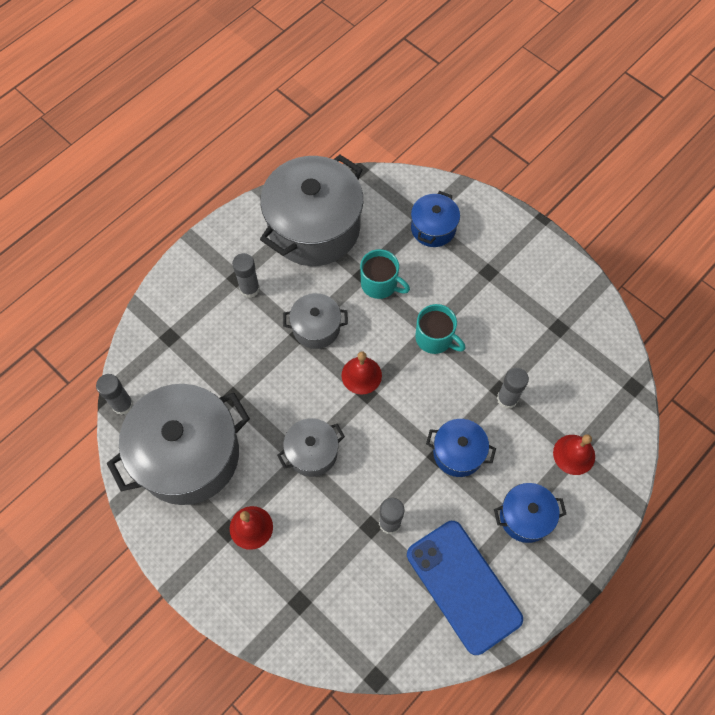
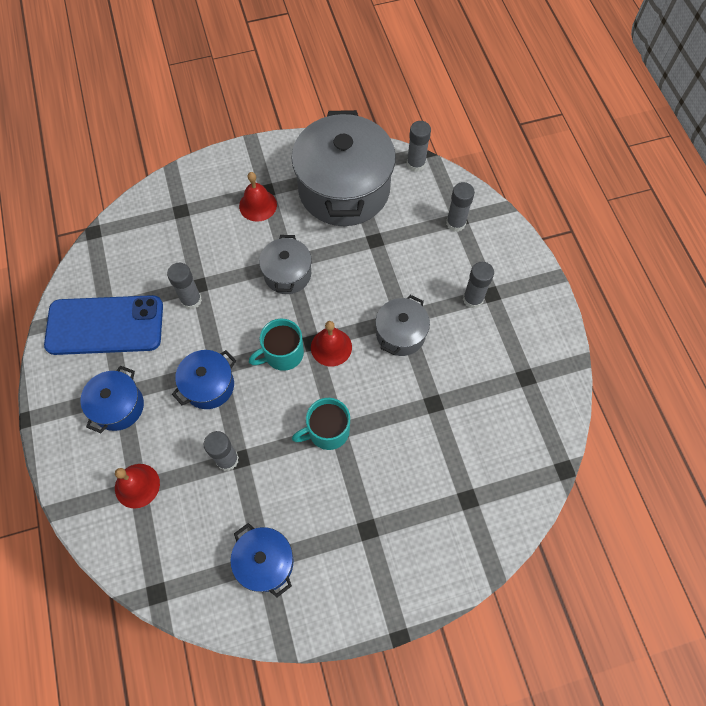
camera: 120 degrees right, 0 degrees up
grey pot [260,155,363,266] -> none
turquoise mug [360,249,410,299] -> turquoise mug moved to [249,319,304,371]
blue pot [411,191,460,247] -> blue pot moved to [230,523,294,597]
none -> grey glue stick [446,182,475,232]

